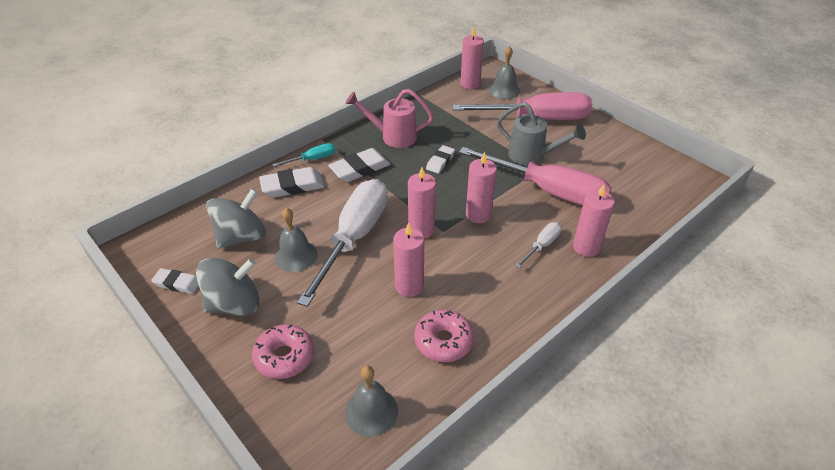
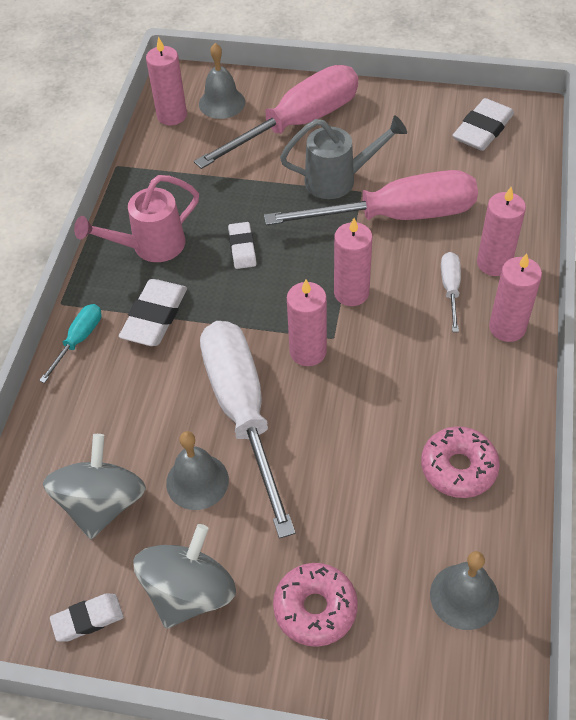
camera: 35 degrees left, 10 degrees up
white eraser [259,167,324,198] -> white eraser moved to [453,98,514,151]
pink candle [393,223,424,297] -> pink candle moved to [489,253,542,342]

